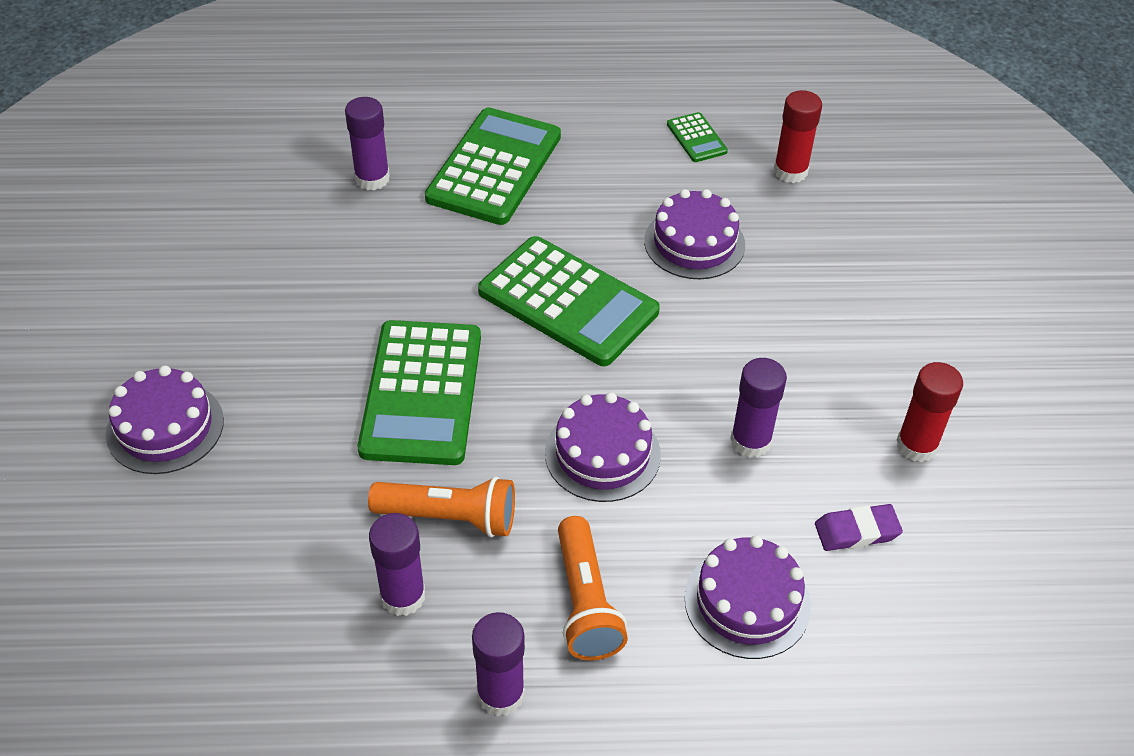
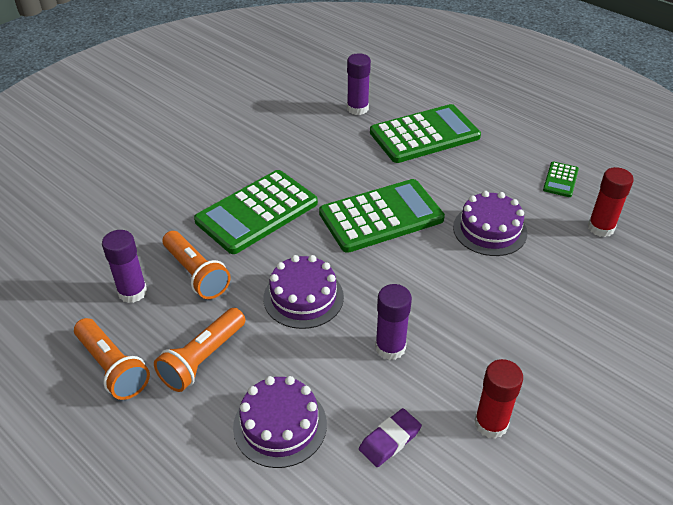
camera: 45 degrees right, 5 degrees down
purple cake [106,366,224,474] -> none
purple glue stick [472,612,525,716] -> orange flashlight [74,318,150,400]
green calculator [478,236,660,366] -> green calculator turned 105 degrees counterclockwise [319,179,445,253]
purple eraser [815,504,903,551] -> purple eraser turned 75 degrees counterclockwise [359,408,422,467]

